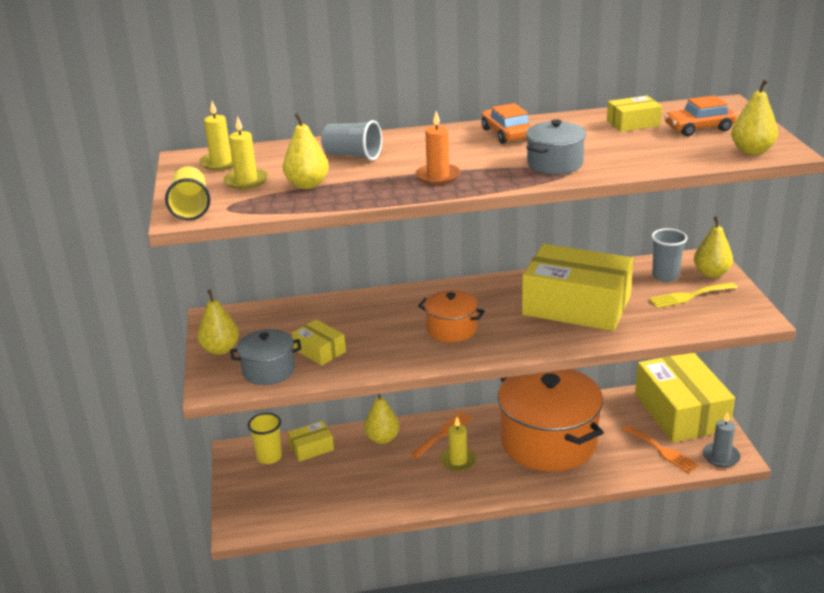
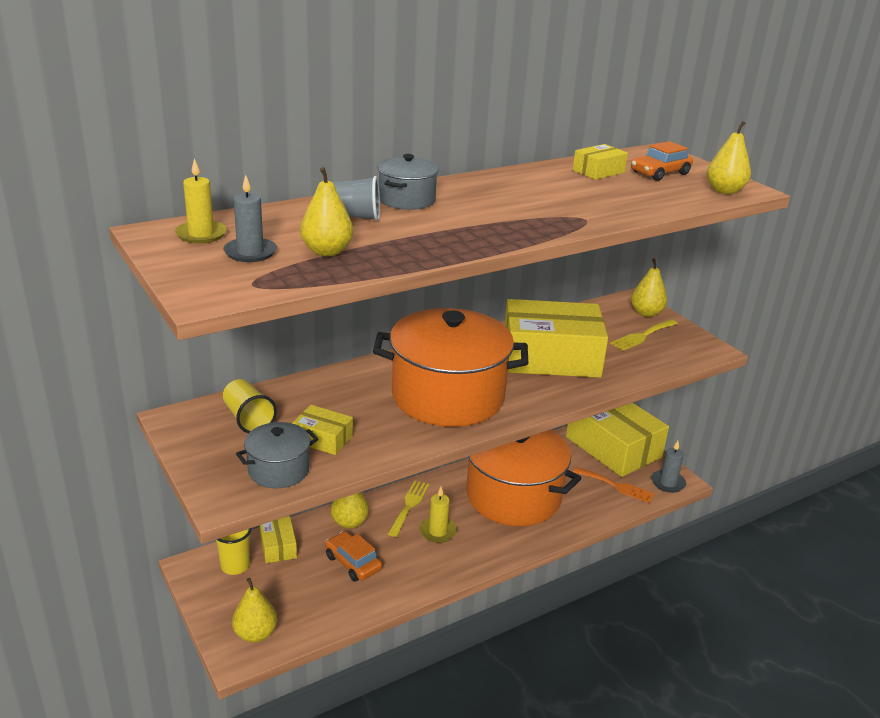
camera: 25 degrees left, 0 degrees up
yellow cup [165,167,211,220] -> yellow cup moved to [223,379,277,433]
yellow pear [197,289,239,355] -> yellow pear moved to [232,578,277,643]
yellow candle [224,116,268,189] -> grey candle [223,175,277,262]
yellow box [288,421,334,462] -> yellow box turned 60 degrees counterclockwise [260,516,297,563]
orange fork [411,412,472,459] -> yellow fork [388,480,430,537]
orange candle [416,111,461,185] -> none
orange pot [418,290,485,342] -> orange pot [373,308,528,427], size x2.14
orange car [482,103,531,144] -> orange car moved to [325,531,382,582]
grey pot [526,119,586,174] -> grey pot moved to [377,154,439,210]
grey cup [651,228,687,282] -> none

